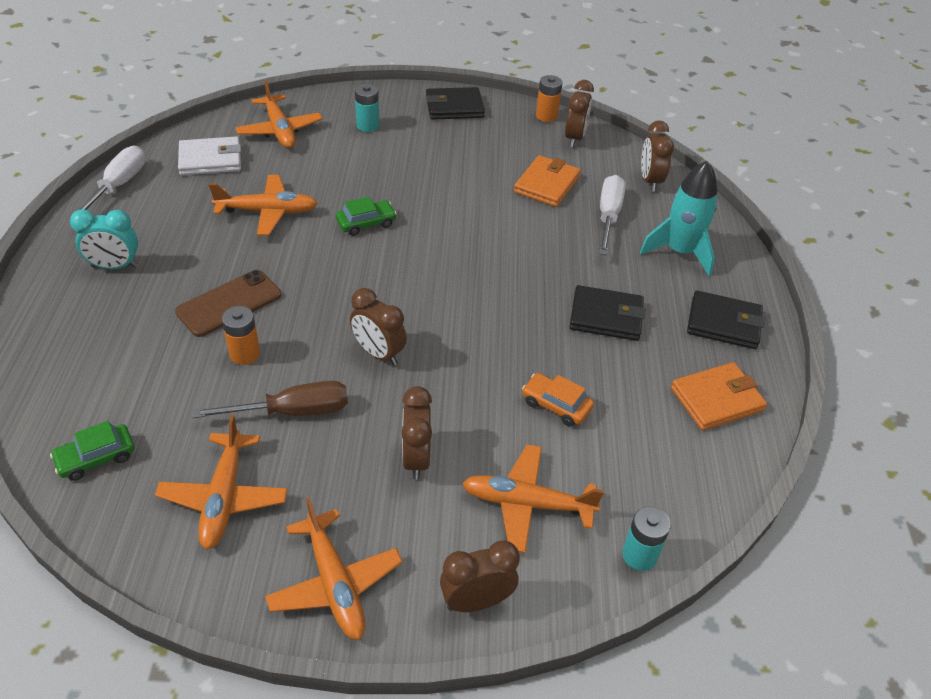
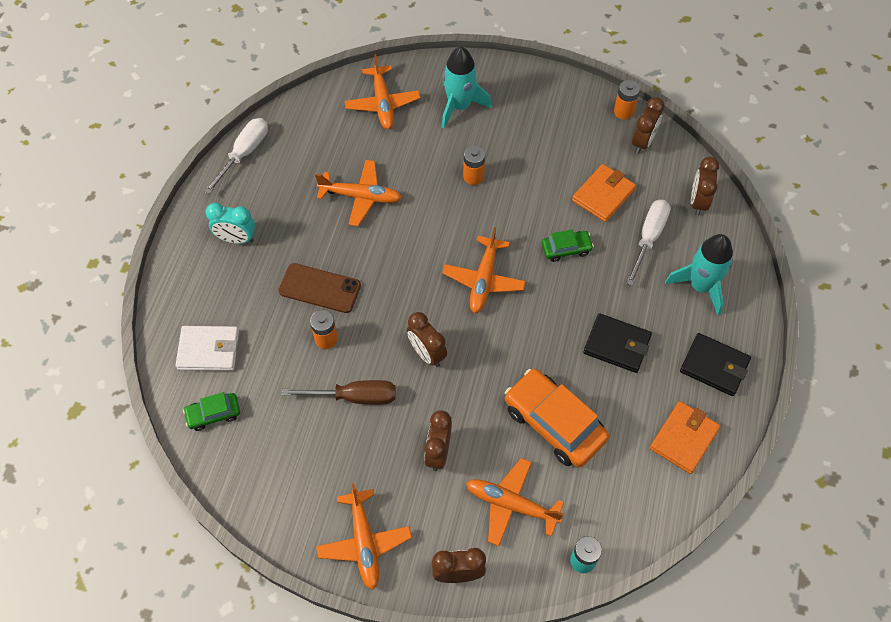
camera: 15 degrees right, 15 degrees up
orange plane [155,414,288,550] -> orange plane moved to [442,227,526,313]
brown phone [175,270,281,337] -> brown phone turned 45 degrees clockwise [279,263,361,313]
white wallet [178,136,241,175] -> white wallet moved to [175,326,239,371]
green car [336,197,397,236] -> green car moved to [542,230,594,262]
turquoise battery [355,84,379,132] -> turquoise rocket [442,47,492,129]
black wallet [426,87,485,120] -> none
orange car [522,373,594,427] -> orange car [505,369,609,467], size x1.96
orange wallet [671,362,767,430] -> orange wallet turned 45 degrees counterclockwise [650,401,721,474]
none -> orange battery [463,145,485,185]

